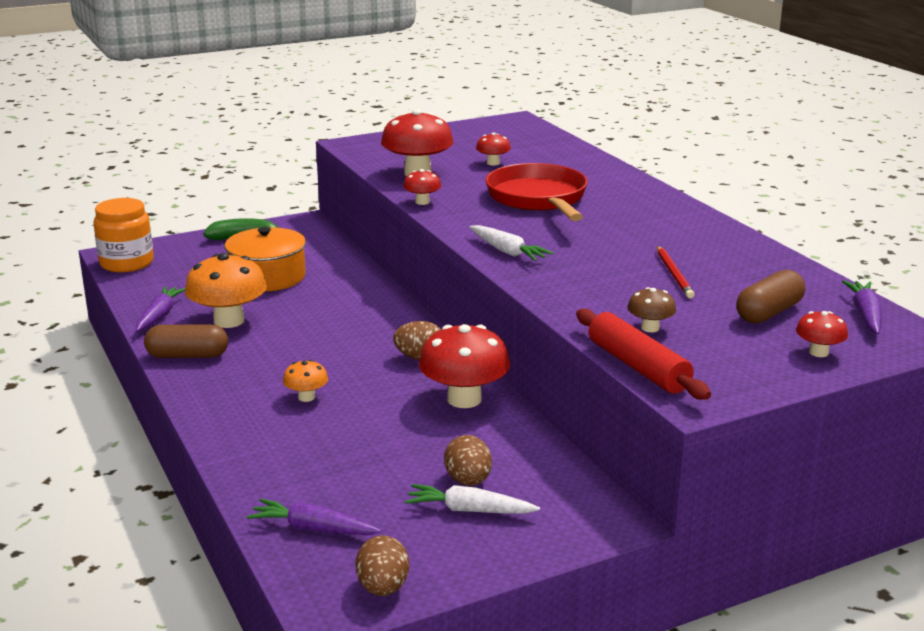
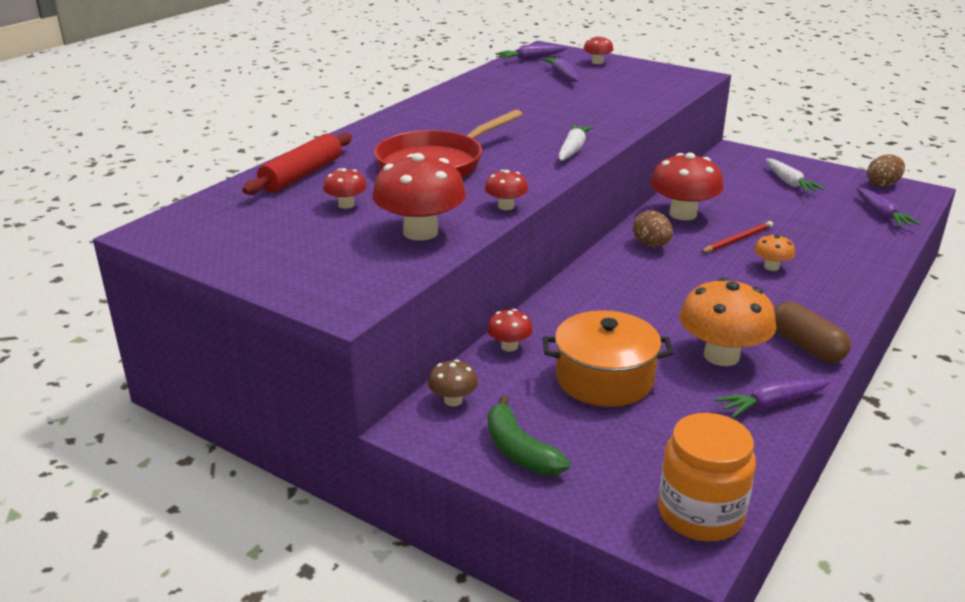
camera: 120 degrees left, 5 degrees up
brown egg [444,435,492,486] -> none
red rolling pin [576,309,711,400] -> red rolling pin moved to [242,133,352,195]
brown mushroom [627,287,676,332] -> brown mushroom moved to [428,359,478,406]
red pencil [657,246,695,299] -> red pencil moved to [701,221,773,253]
brown capsule [736,270,805,324] -> purple carrot [540,57,579,82]
none -> red mushroom [487,309,533,352]

